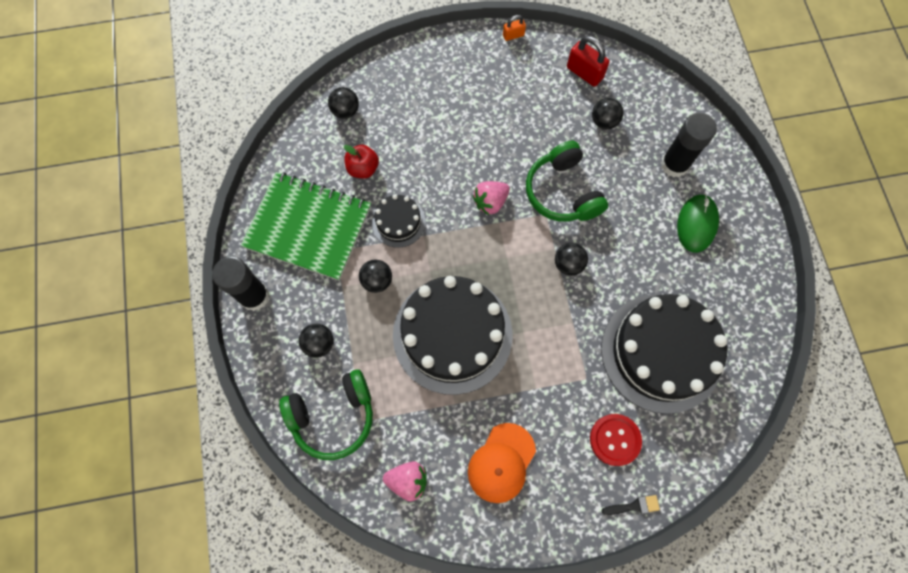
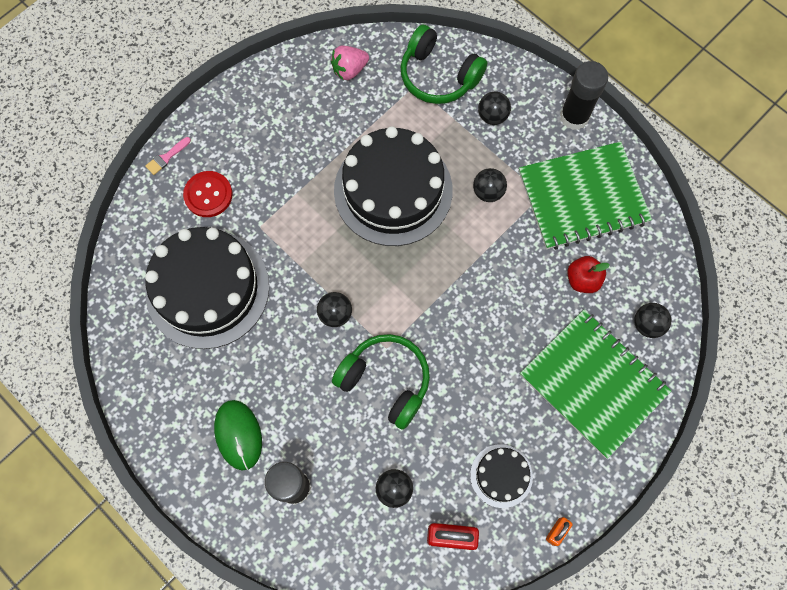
camera: 145 degrees right, 0 degrees up
green headphones [279,369,373,460] -> green headphones turned 90 degrees counterclockwise [401,25,487,104]
black cake [372,194,426,248] -> black cake moved to [470,444,533,508]
orange cap [468,423,536,503] -> none
pink strawberry [472,181,510,215] -> none
black brush [602,495,660,515] -> pink brush [145,137,191,175]
none -> green notebook [520,310,671,459]

